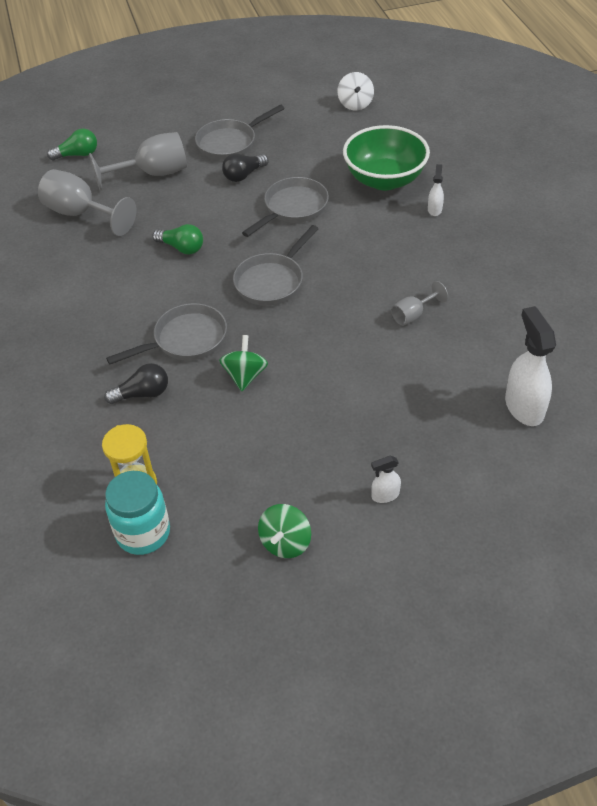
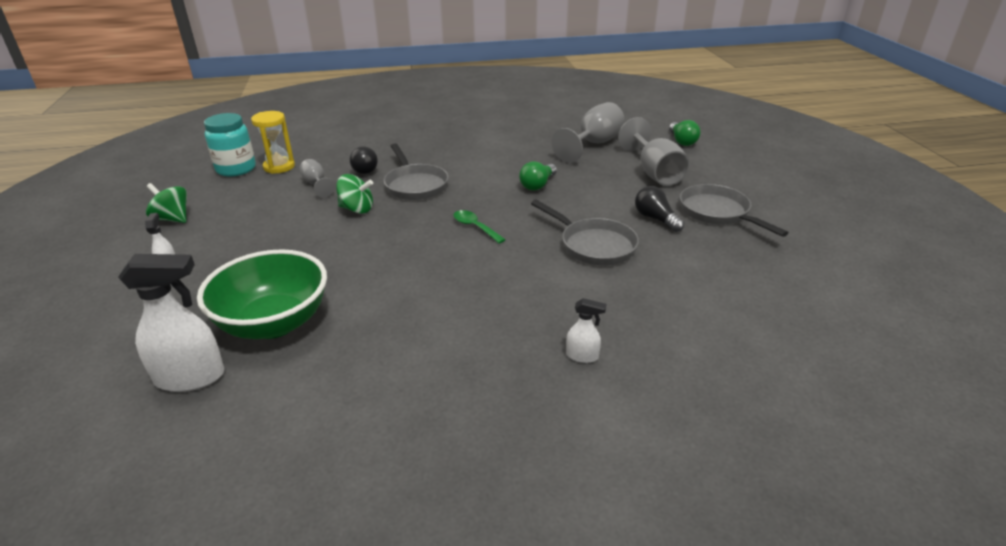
camera: 95 degrees right, 15 degrees down
grey pan [233,225,319,306] -> green spoon [454,210,506,244]
white spinning top [337,72,374,111] -> none
green bowl [343,125,430,190] -> green bowl moved to [197,249,327,339]
grey goblet [391,281,448,326] -> grey goblet moved to [299,159,335,198]

